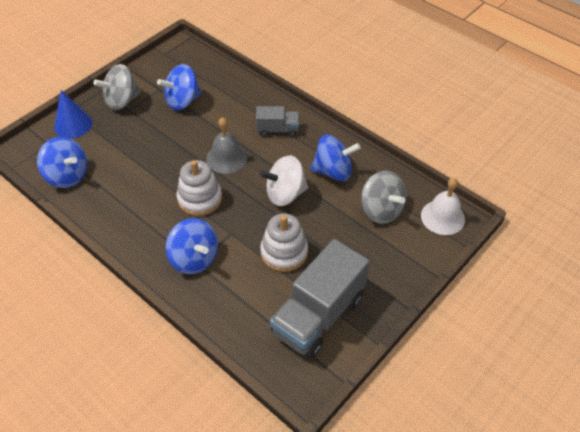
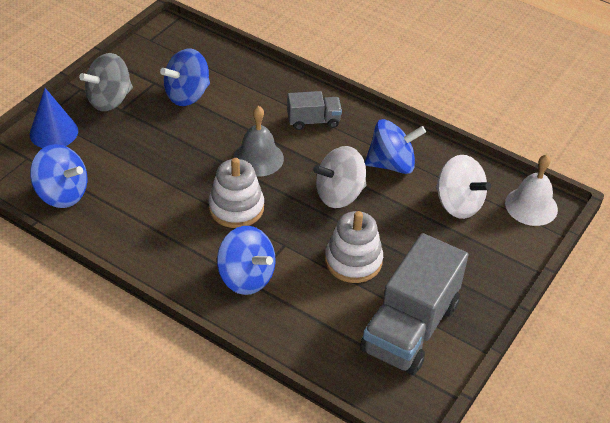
camera: 10 degrees left, 5 degrees down
grey spinning top [361,171,406,224] -> white spinning top [436,155,491,219]

